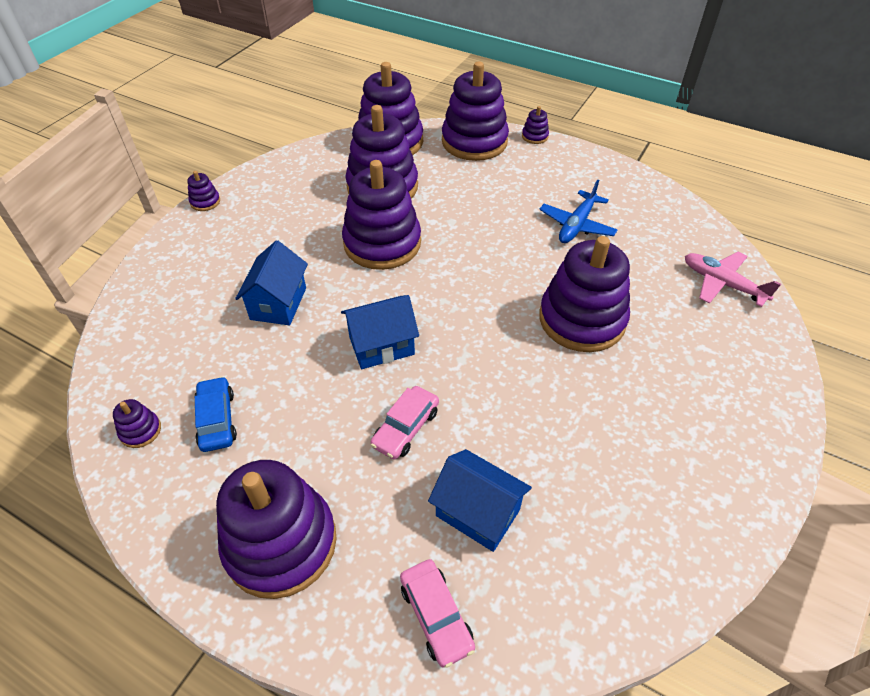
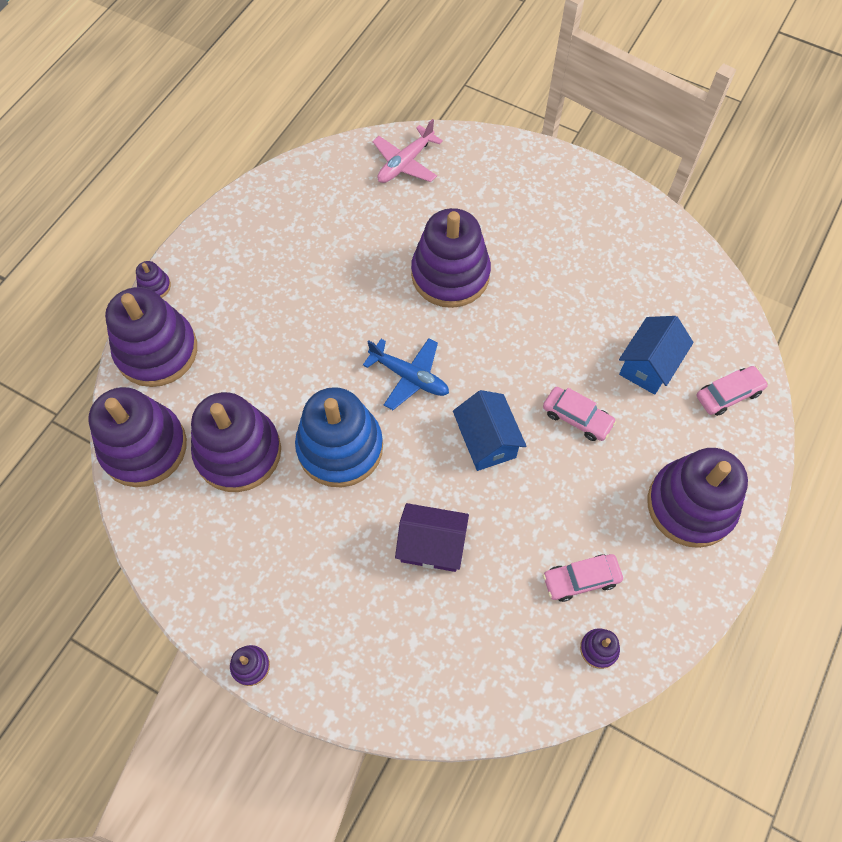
camera: 90 degrees left, 15 degrees up
blue car [194,376,237,452] -> pink car [543,554,623,602]
blue house [235,240,308,325] -> purple house [395,503,469,572]
purple stacking toy [342,160,421,270] -> blue stacking toy [295,387,383,487]
blue plane [539,180,617,243] -> blue plane moved to [363,338,449,410]

